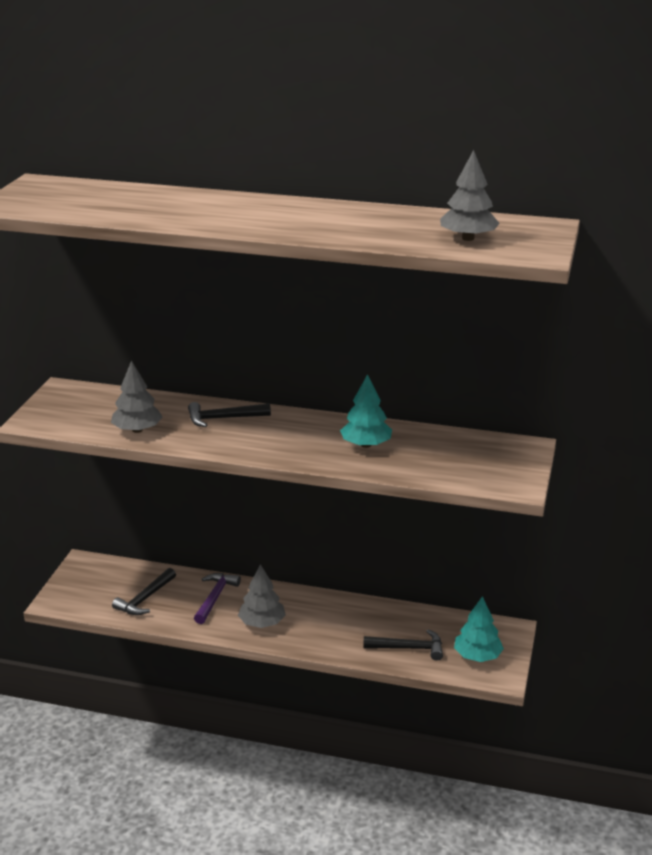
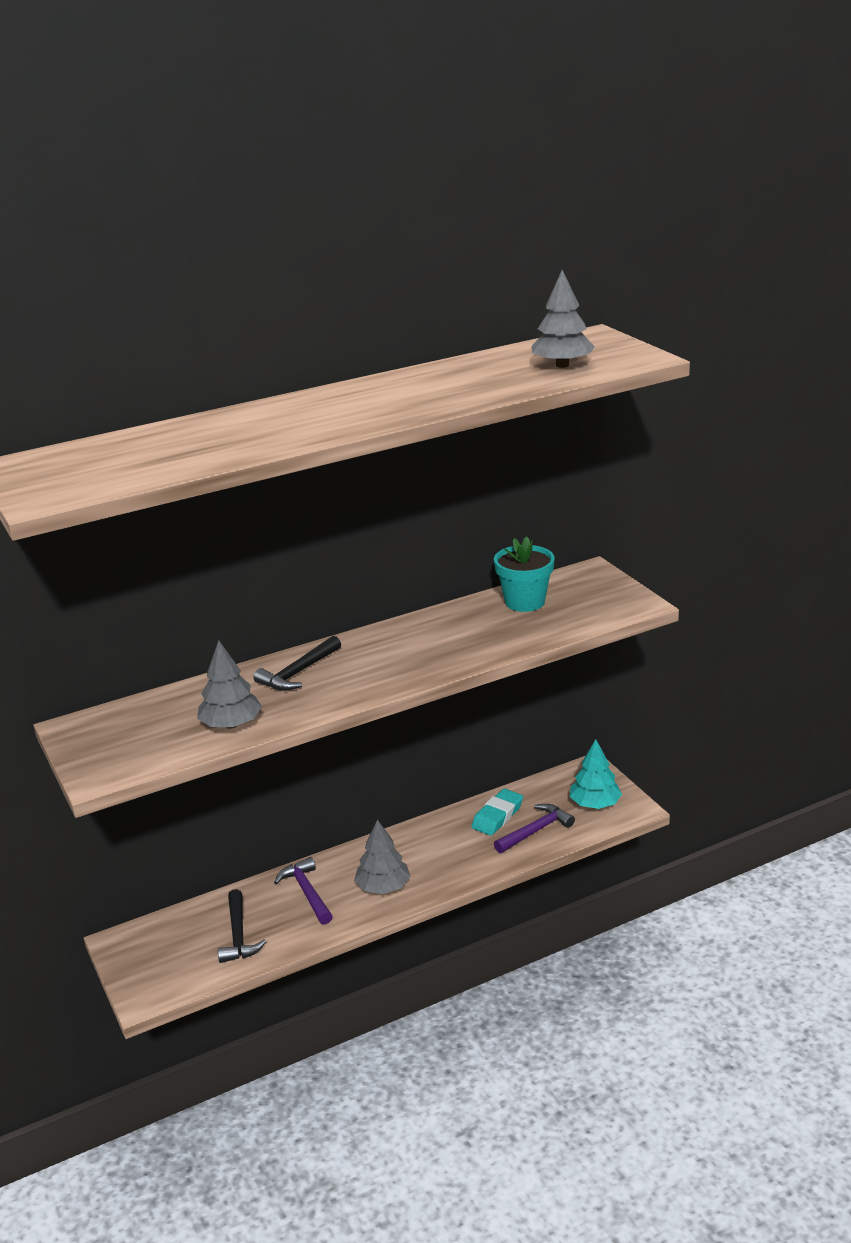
camera: 40 degrees left, 0 degrees up
turquoise tree [340,374,392,448] -> none
black hammer [363,629,443,661] -> purple hammer [494,804,575,853]
none -> turquoise eraser [472,789,523,836]
none -> turquoise flower pot [494,536,555,612]

